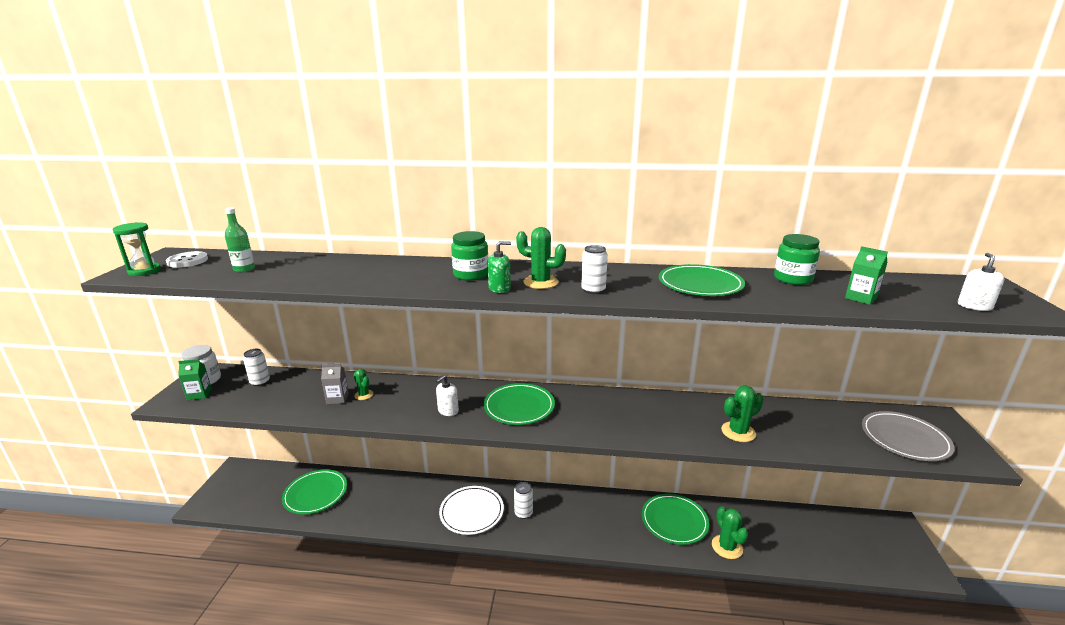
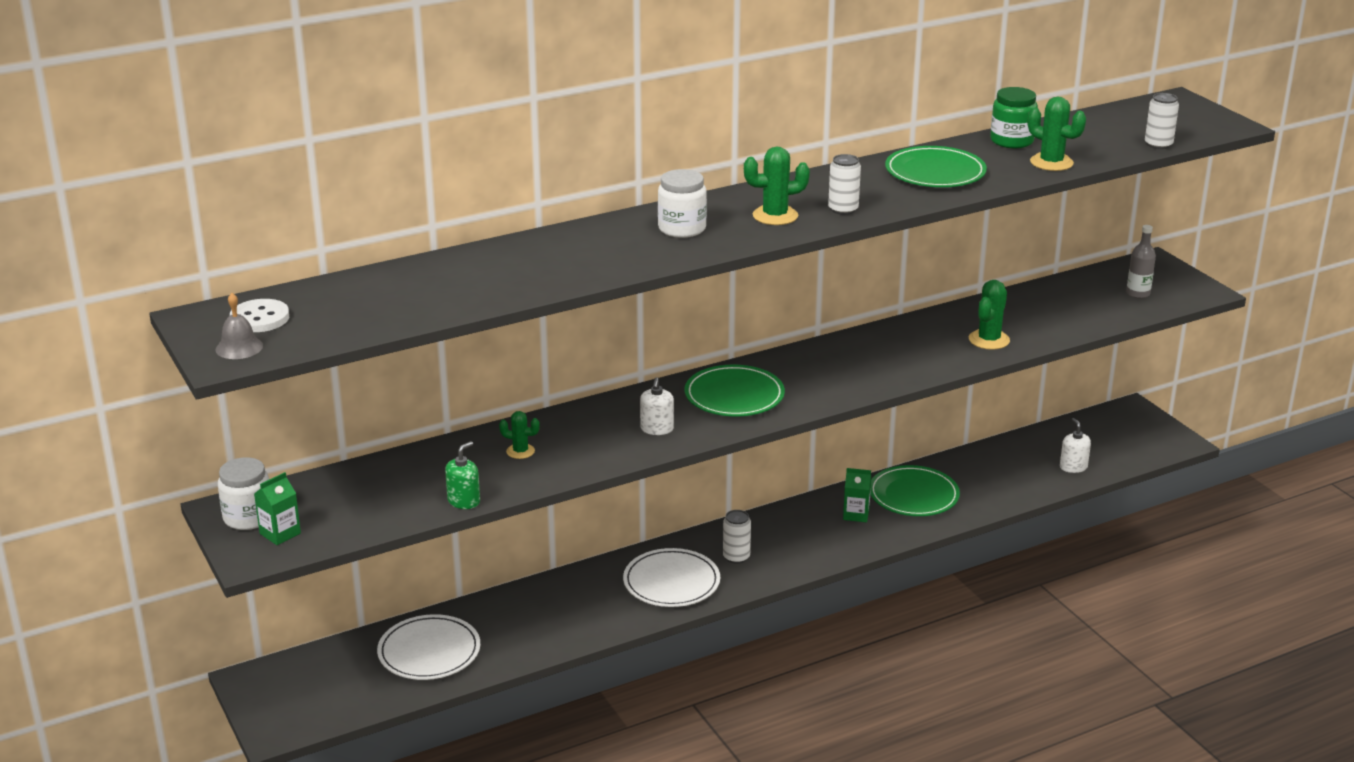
camera: 35 degrees left, 5 degrees up
green hourglass [113,222,161,276] -> grey bell [215,293,263,359]
green bottle [225,207,255,273] -> none
white can [243,349,270,386] -> white can moved to [1145,93,1179,149]
green plate [282,469,347,514] -> white plate [377,614,480,680]
grey carton [321,363,349,404] -> none
green jar [451,231,488,281] -> white jar [658,169,707,238]
green soap dispenser [488,241,511,293] -> green soap dispenser moved to [445,441,480,509]
green cactus [712,506,748,559] -> green cactus moved to [1028,96,1086,171]
green carton [845,246,888,305] -> green carton moved to [843,468,871,522]
grey plate [862,411,955,461] -> grey bottle [1126,225,1156,298]
white soap dispenser [958,253,1004,311] -> white soap dispenser moved to [1060,418,1091,473]

